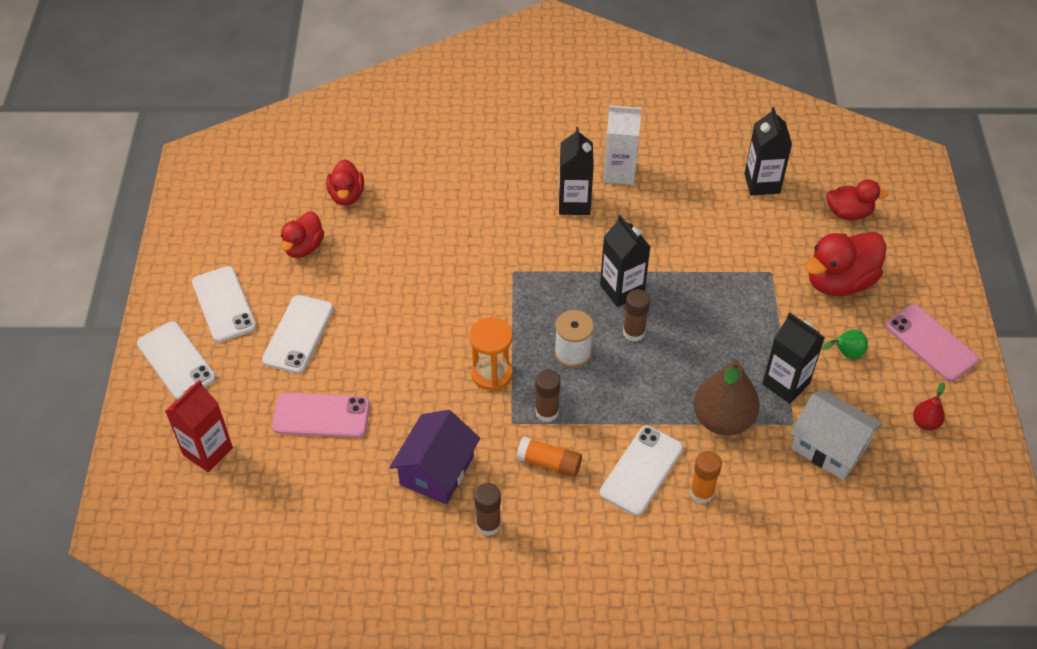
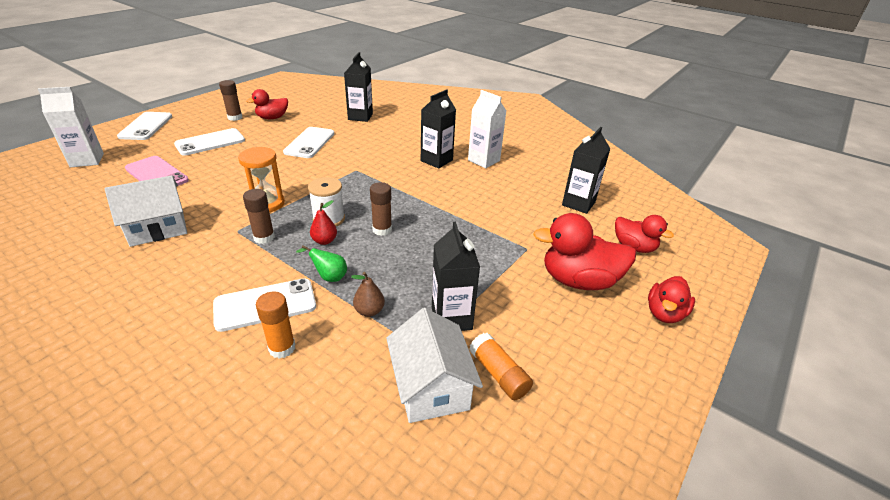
camera: 35 degrees right, 15 degrees down
red carton [165,380,233,472] -> white carton [38,87,104,167]
white phone [192,266,256,342] -> white phone moved to [283,127,334,158]
red duck [326,159,364,206] -> red duck moved to [648,276,695,323]
purple house [390,410,480,504] -> white house [105,175,187,247]
brown glue stick [474,483,501,536] -> brown glue stick moved to [219,80,242,121]
orange glue stick [516,436,582,477] -> orange glue stick moved to [469,333,533,400]
black carton [600,215,650,307] -> black carton moved to [344,52,373,122]
brown pear [694,359,760,436] -> brown pear [351,272,385,317], size x0.47
green pear [822,330,868,359] -> green pear moved to [296,245,347,282]
pink phone [886,304,979,382] -> none
red pear [913,382,945,430] -> red pear moved to [310,200,337,245]

